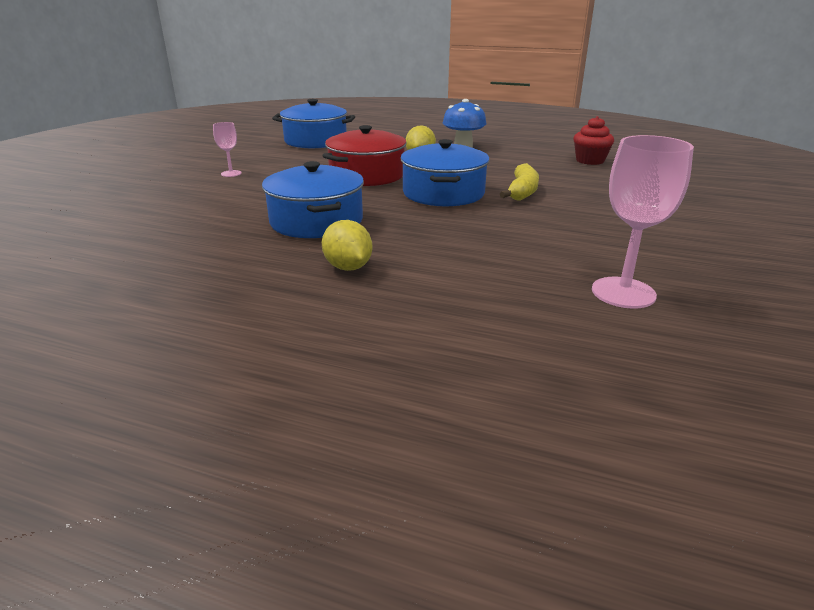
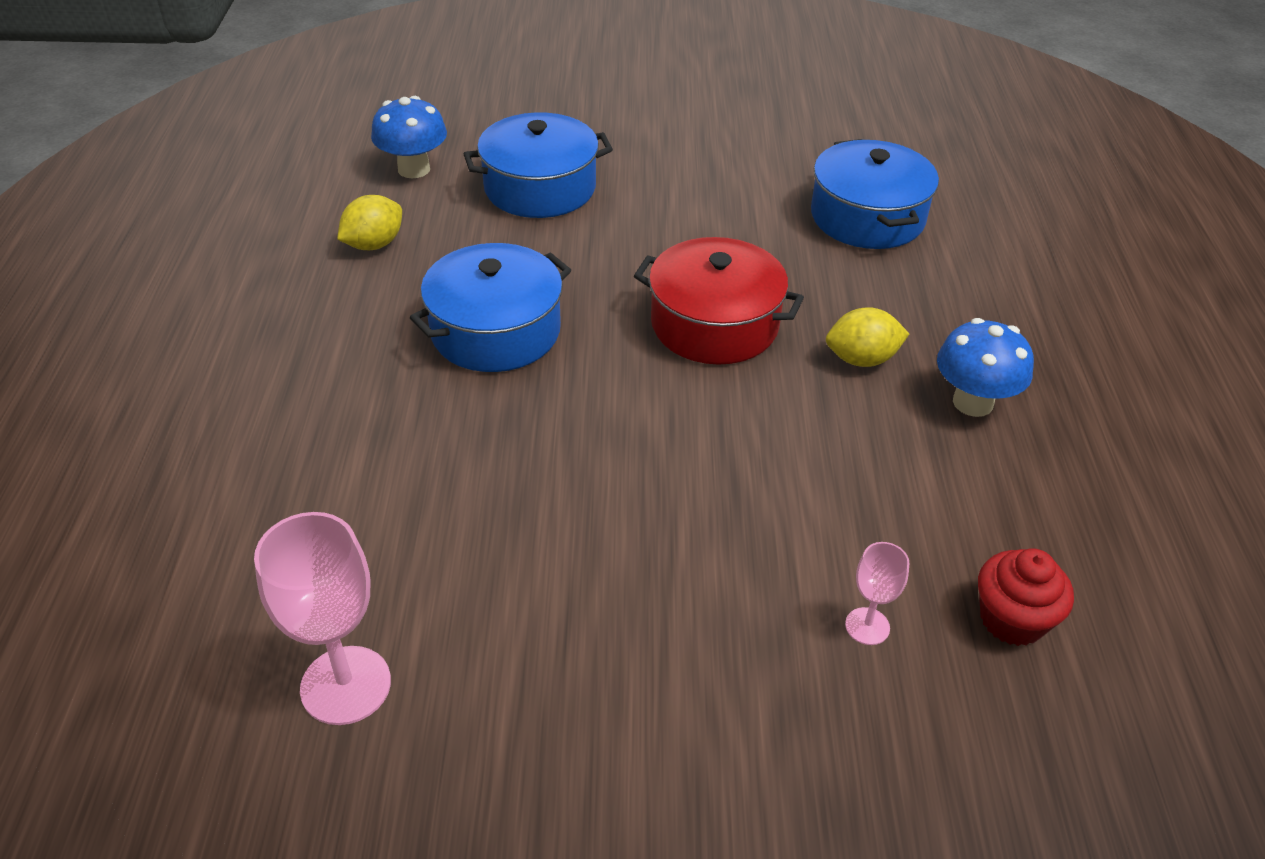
camera: 70 degrees right, 15 degrees up
pink goblet [213,122,242,177] -> pink goblet moved to [845,542,910,645]
yellow lemon [322,220,372,271] -> yellow lemon moved to [337,195,402,250]
blue pot [401,139,490,206] -> blue pot moved to [464,112,613,218]
yellow banana [500,163,539,201] -> none
none -> blue mushroom [371,96,447,178]

